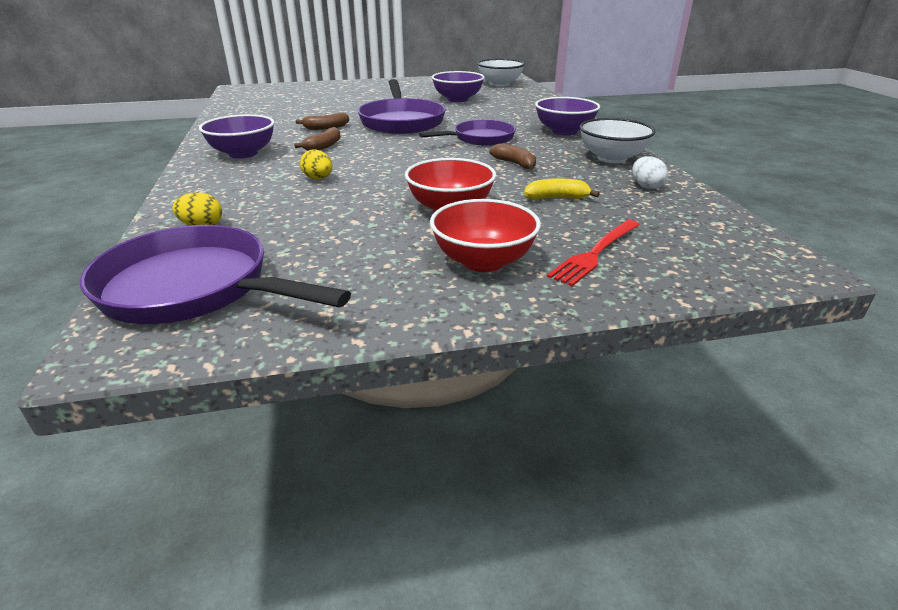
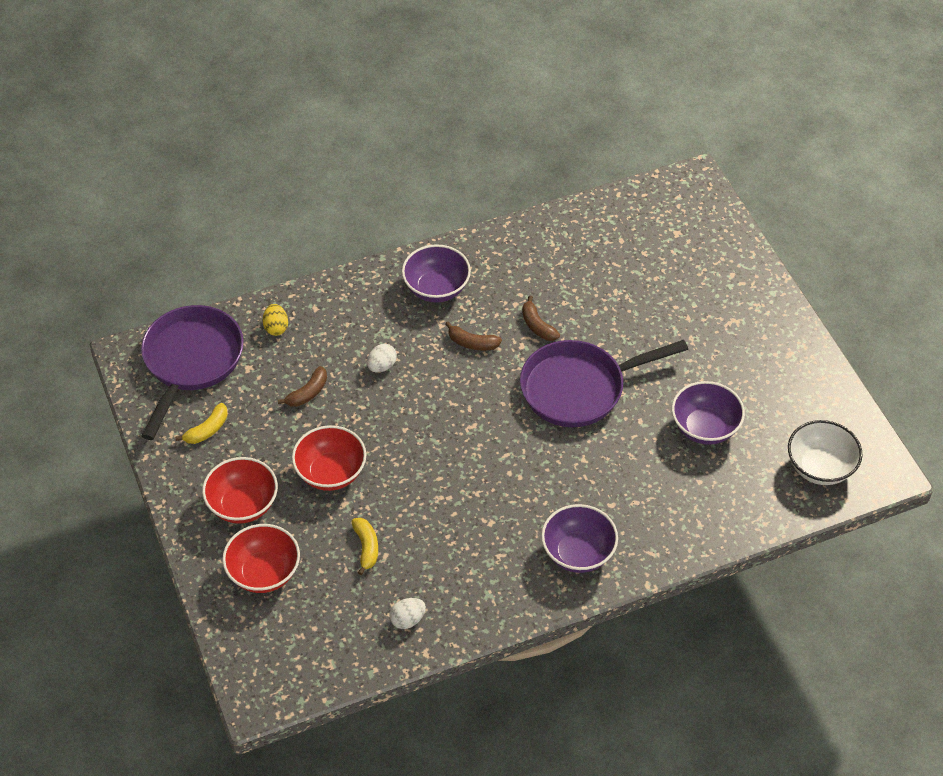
camera: 80 degrees right, 20 degrees up
yellow egg [300,149,332,180] -> white egg [367,344,397,373]
purple pan [419,120,516,146] -> none
brown banana [489,143,536,170] -> brown banana moved to [278,366,327,407]
red fork [547,220,640,286] -> red bowl [222,524,300,593]
white bowl [580,118,656,163] -> none
none -> yellow banana [175,403,228,444]

